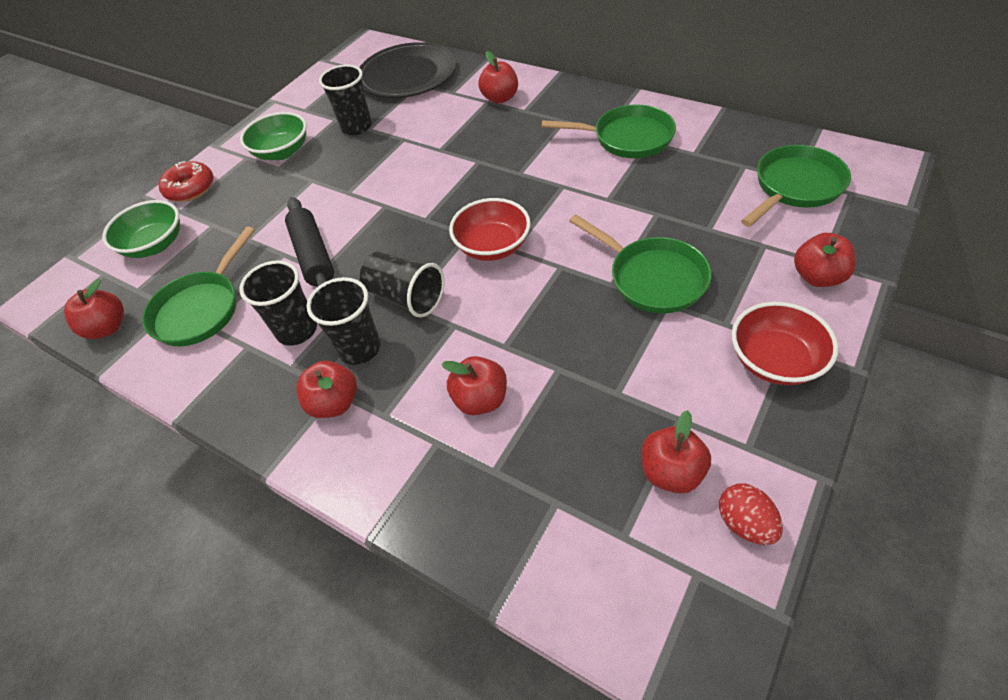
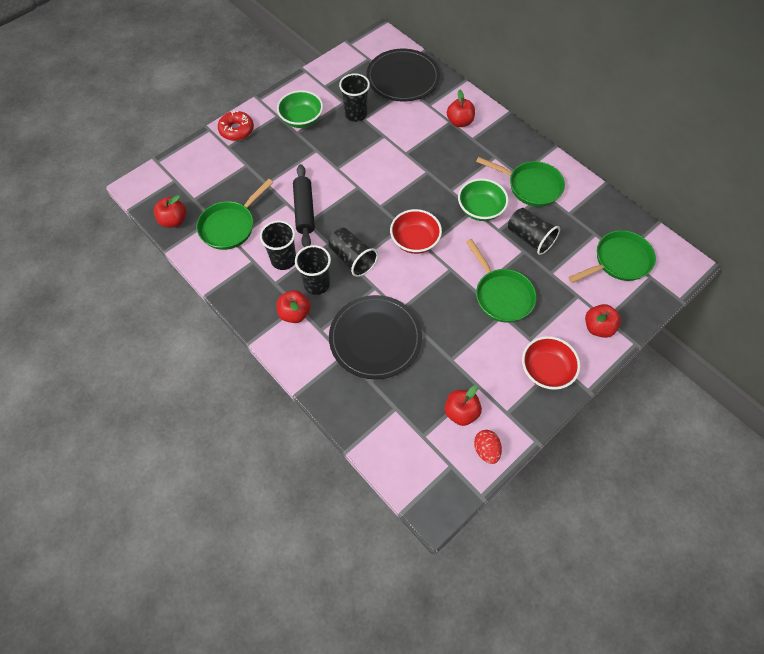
camera: 10 degrees right, 10 degrees up
green bowl [102,200,180,258] -> green bowl moved to [458,178,509,221]
red apple [442,356,507,415] -> black plate [329,295,422,380]
none -> black cup [508,208,560,255]

